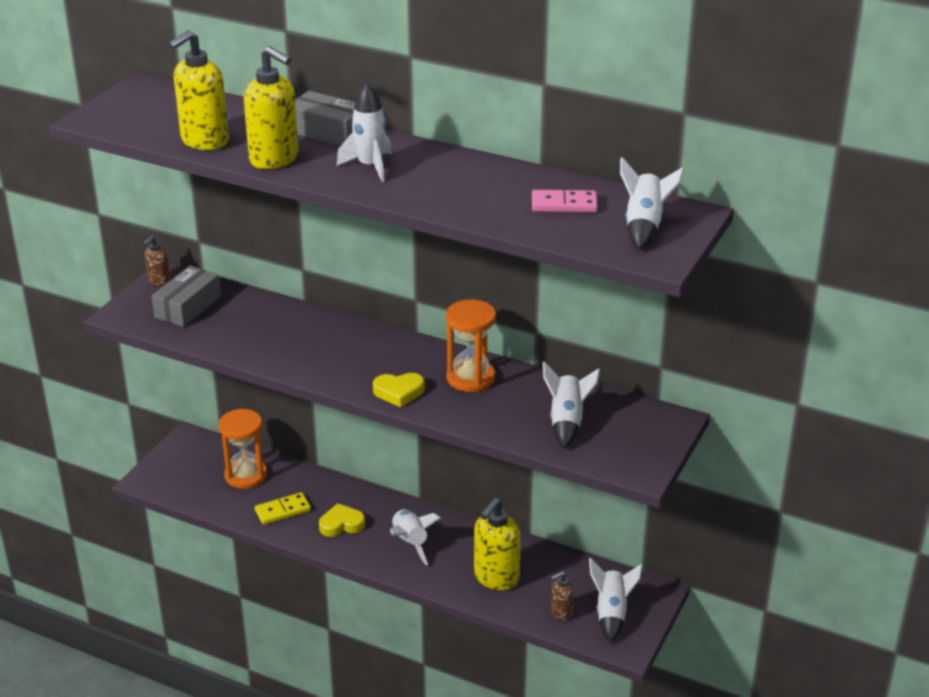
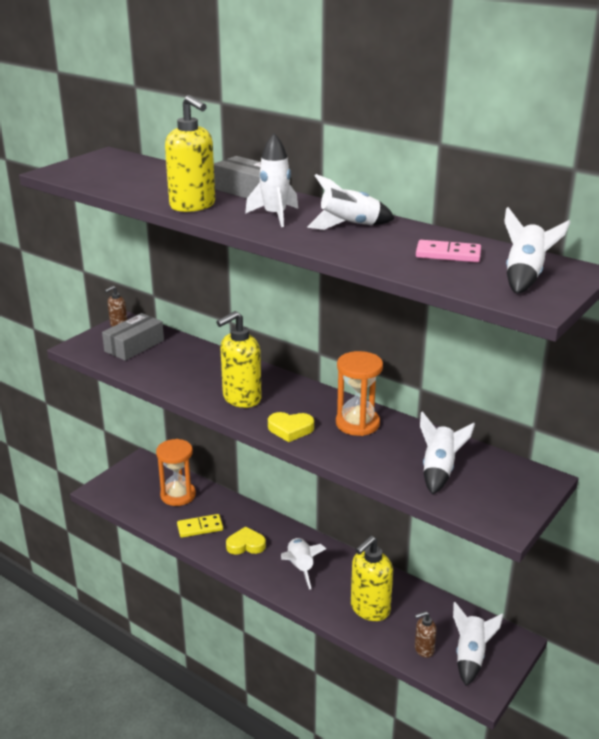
camera: 10 degrees right, 5 degrees down
yellow soap dispenser [168,30,229,150] -> yellow soap dispenser moved to [216,311,262,408]
none -> white rocket [308,174,395,230]

